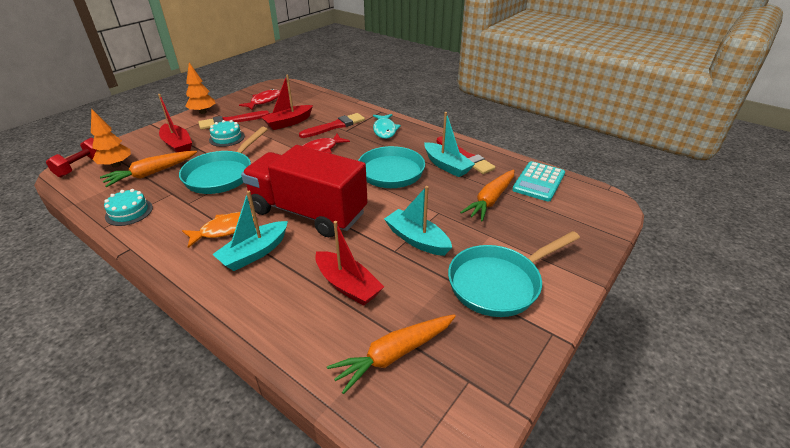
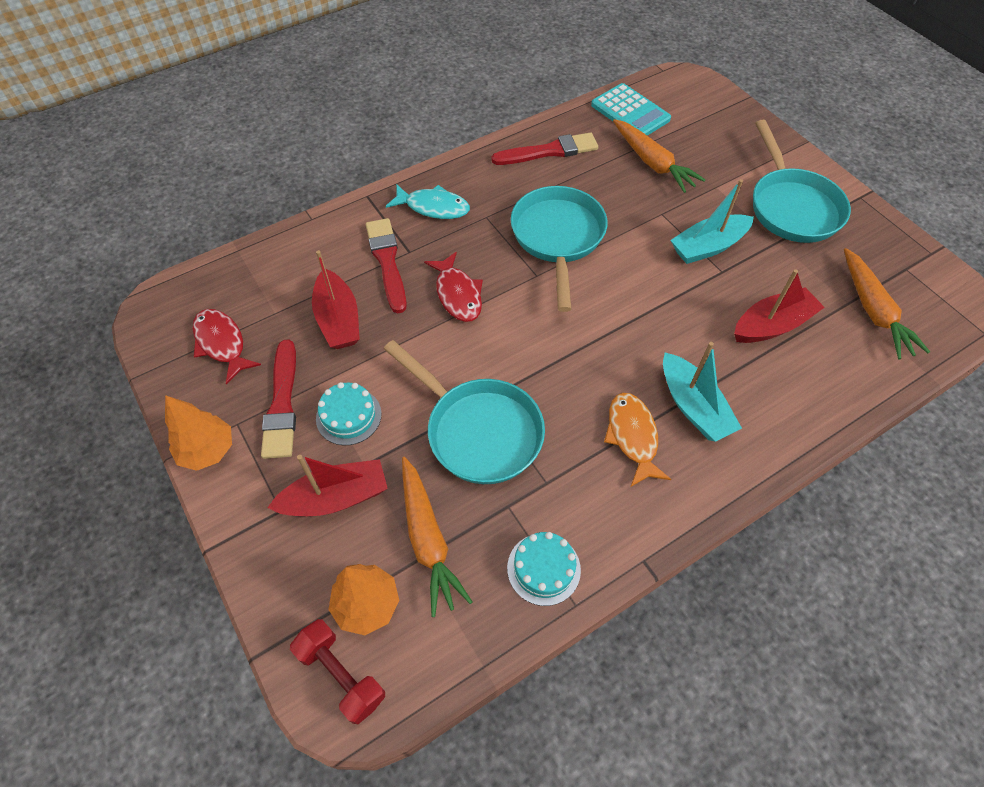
camera: 70 degrees left, 20 degrees up
red truck [241,145,367,237] -> none
turquoise boat [424,112,475,177] -> none

